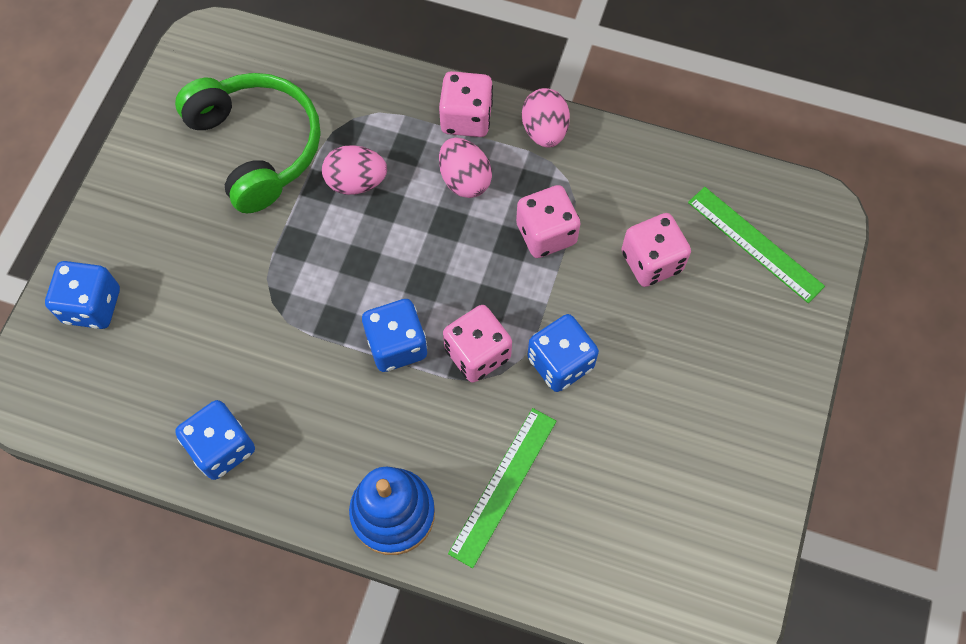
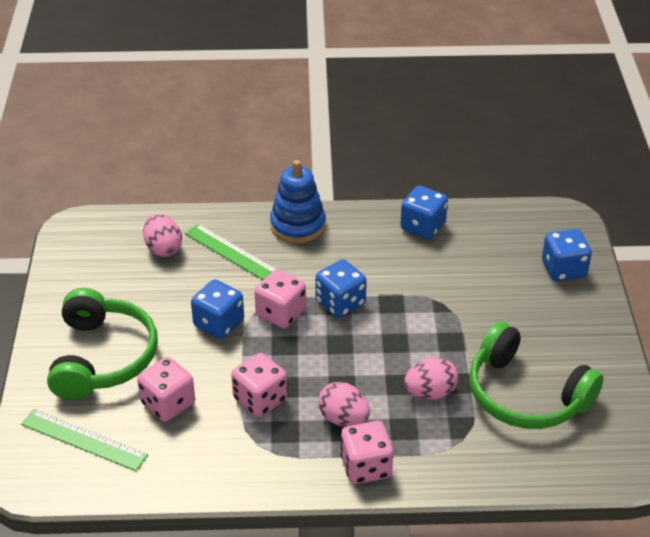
camera: 160 degrees right, 25 degrees down
green ruler [448,408,557,568] -> green ruler turned 60 degrees counterclockwise [185,224,277,280]
pink egg [522,88,570,147] -> pink egg moved to [143,214,182,257]
none -> green headphones [47,288,158,400]

